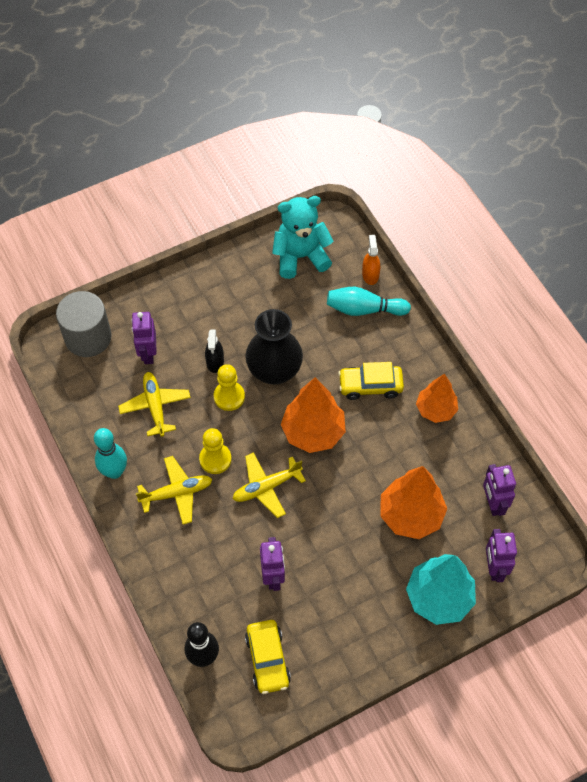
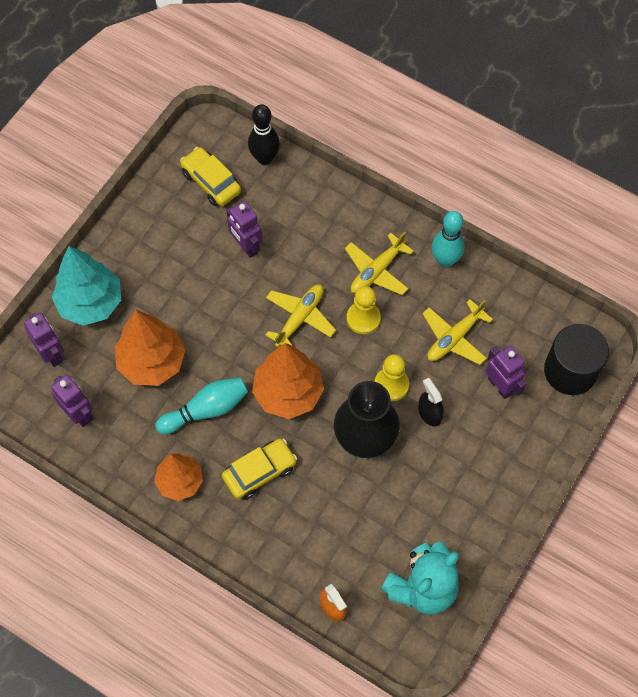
camera: 150 degrees right, 5 degrees up
grey cylinder [56,291,112,357] -> black cylinder [544,324,609,395]
yellow plane [118,372,191,437] -> yellow plane turned 90 degrees clockwise [422,299,493,365]
turquoise bowling pin [327,287,411,316] -> turquoise bowling pin moved to [155,377,248,434]

